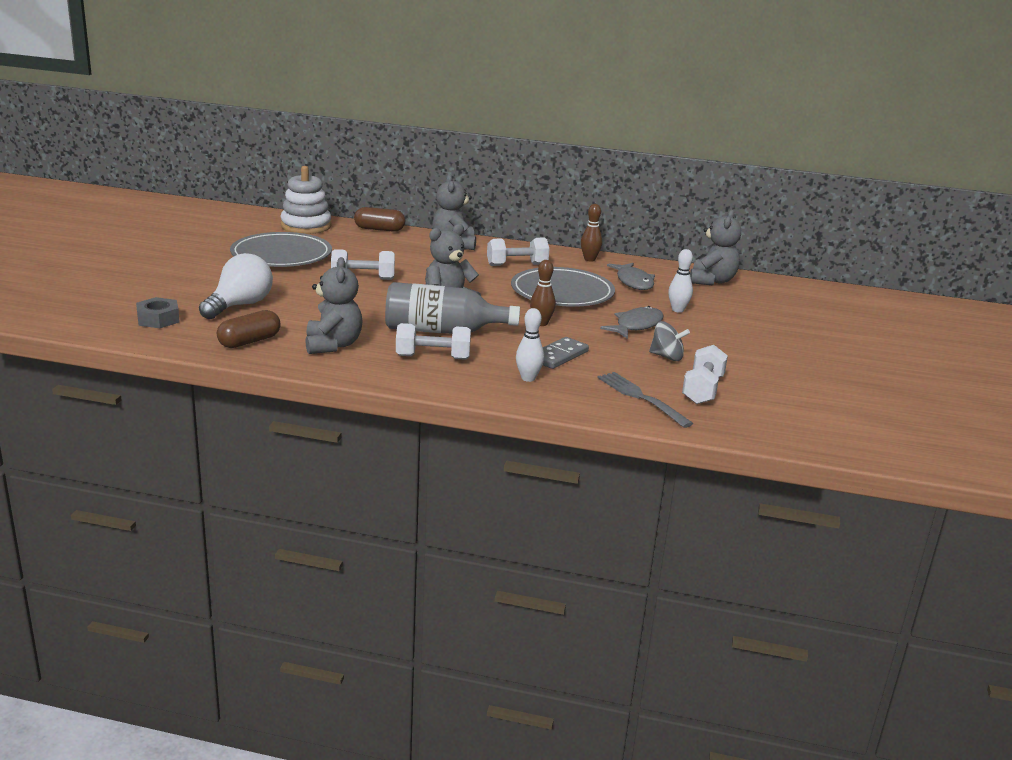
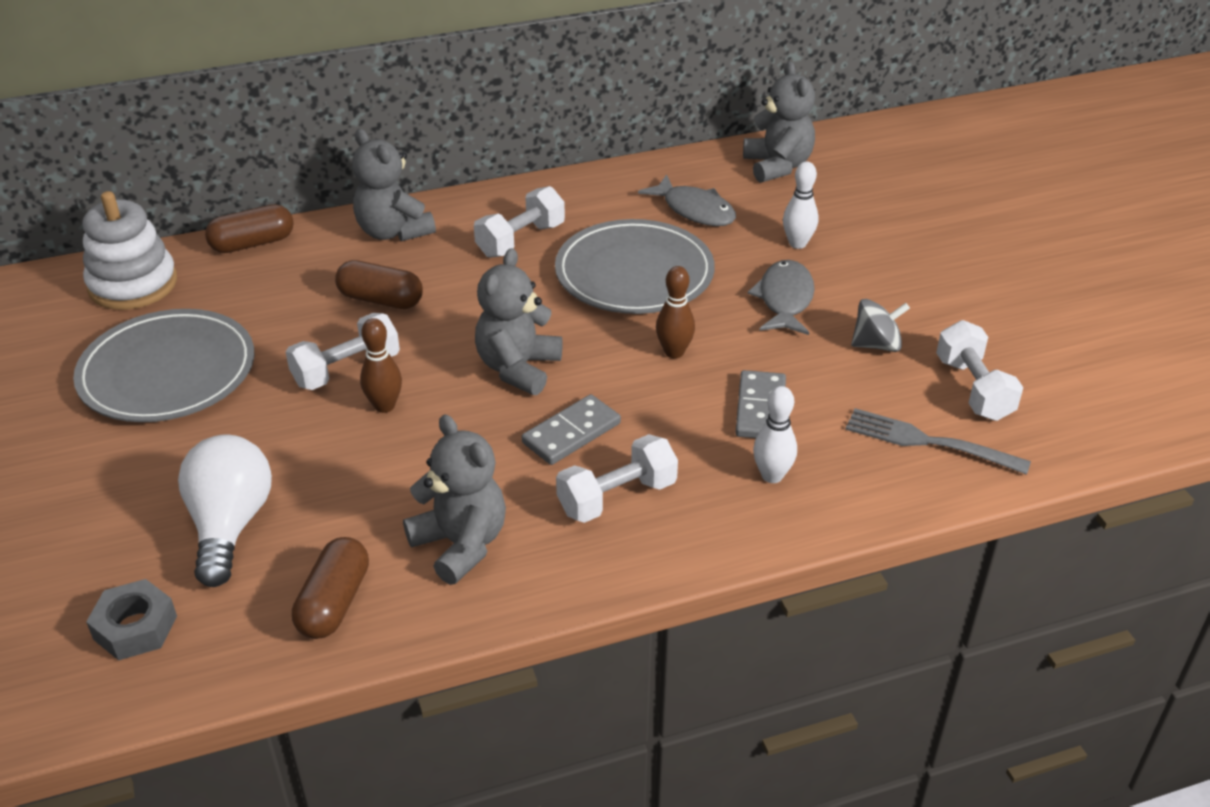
camera: 30 degrees left, 15 degrees up
grey bottle [385,282,520,334] -> grey domino [522,394,621,465]
brown bowling pin [581,204,602,262] -> brown bowling pin moved to [360,318,402,413]
none -> brown capsule [335,260,423,309]

